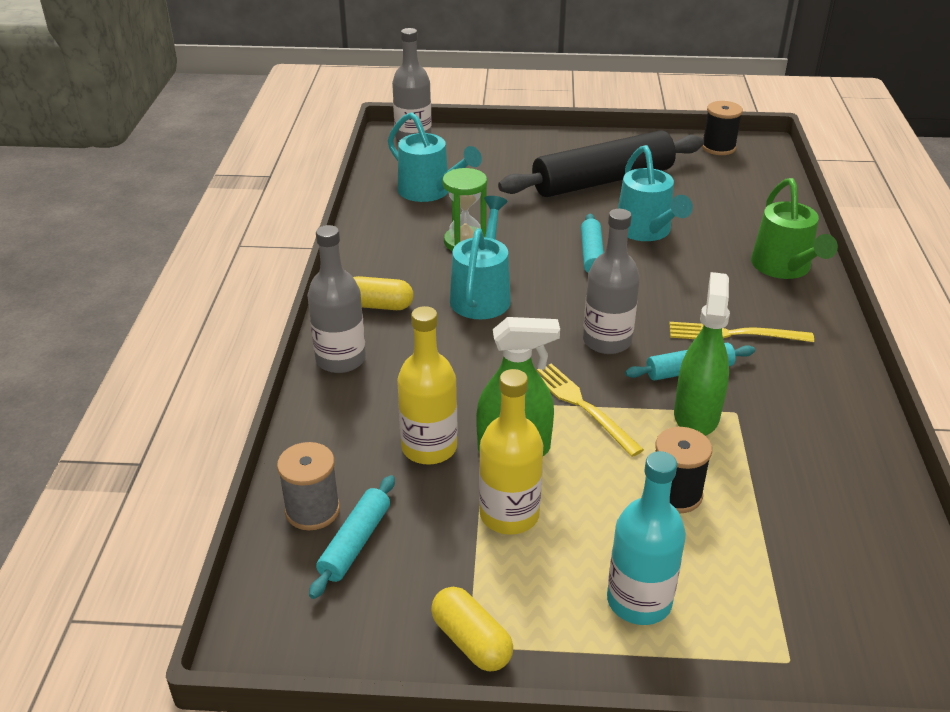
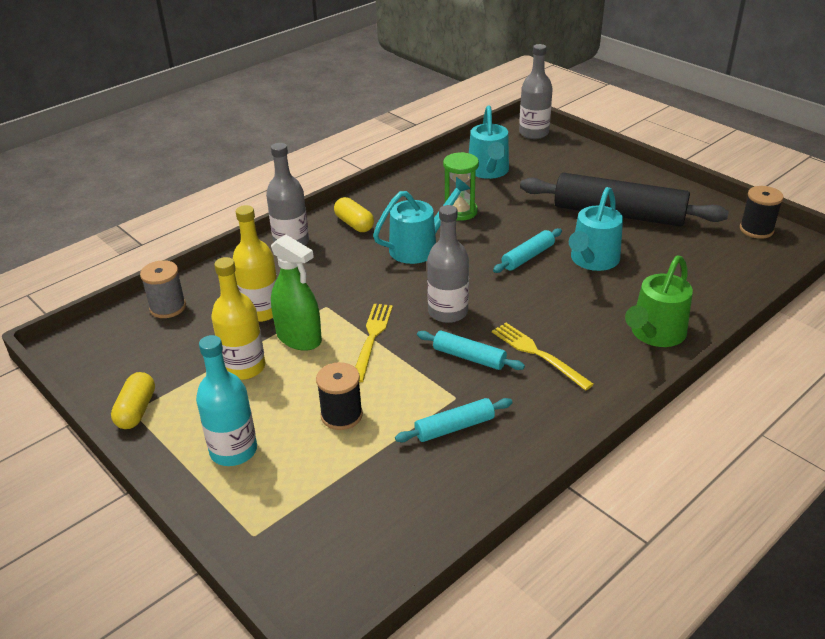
camera: 45 degrees right, 0 degrees up
turquoise rolling pin [309,475,395,599] -> turquoise rolling pin moved to [395,398,513,442]
green spray bottle [674,272,730,436] -> none

